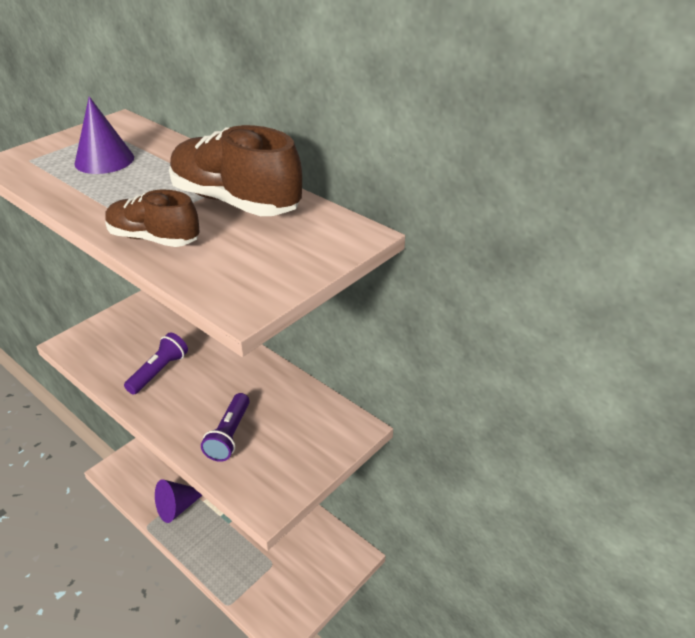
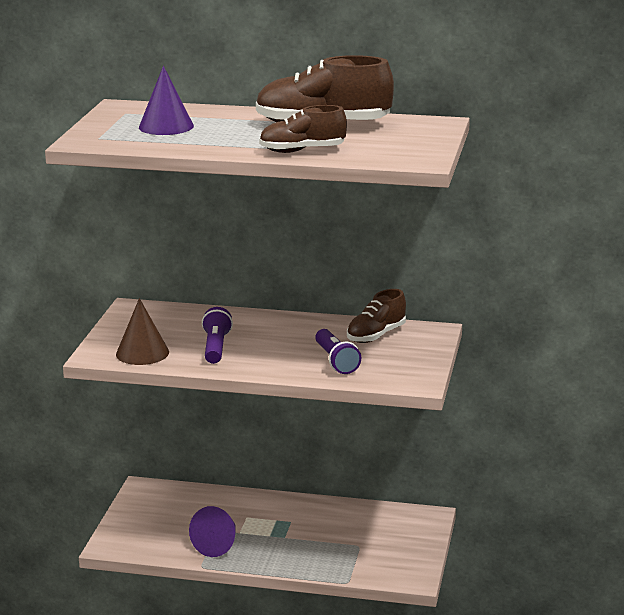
camera: 30 degrees left, 15 degrees down
none -> brown cone [116,298,169,365]
none -> brown shoe [347,289,406,343]

